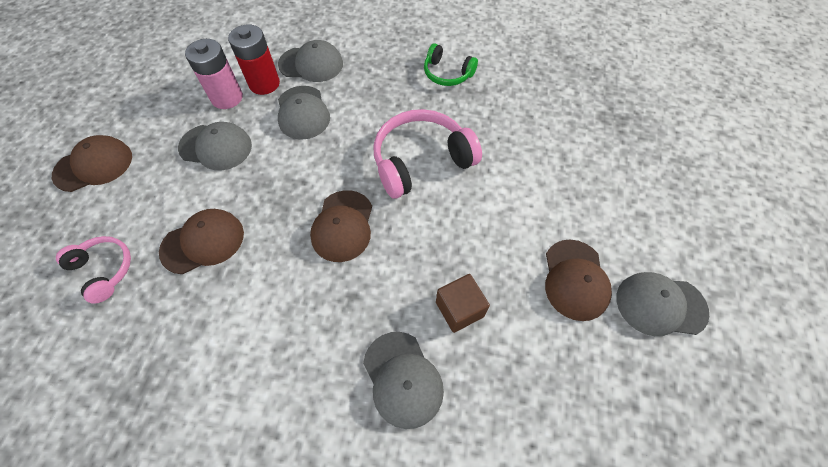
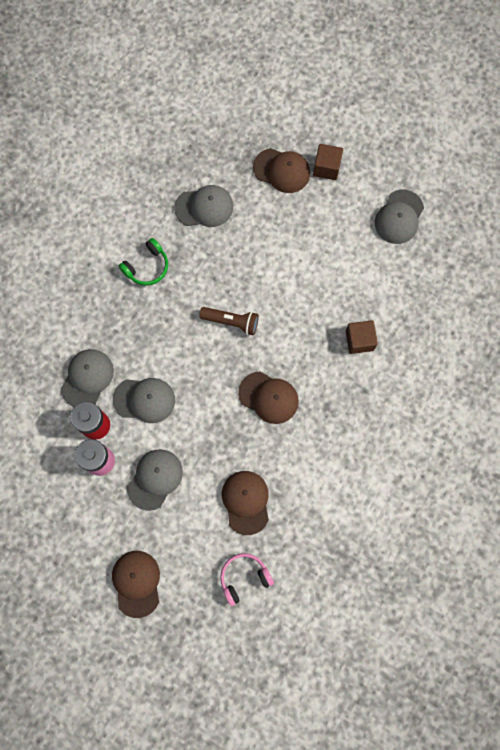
camera: 70 degrees left, 15 degrees up
grey cap [363,332,444,429] -> grey cap moved to [174,185,233,227]
pink headphones [373,109,482,199] -> brown flashlight [199,307,259,335]
brown cap [545,240,612,321] -> brown cap moved to [253,148,310,193]
none -> brown cube [313,144,343,180]

